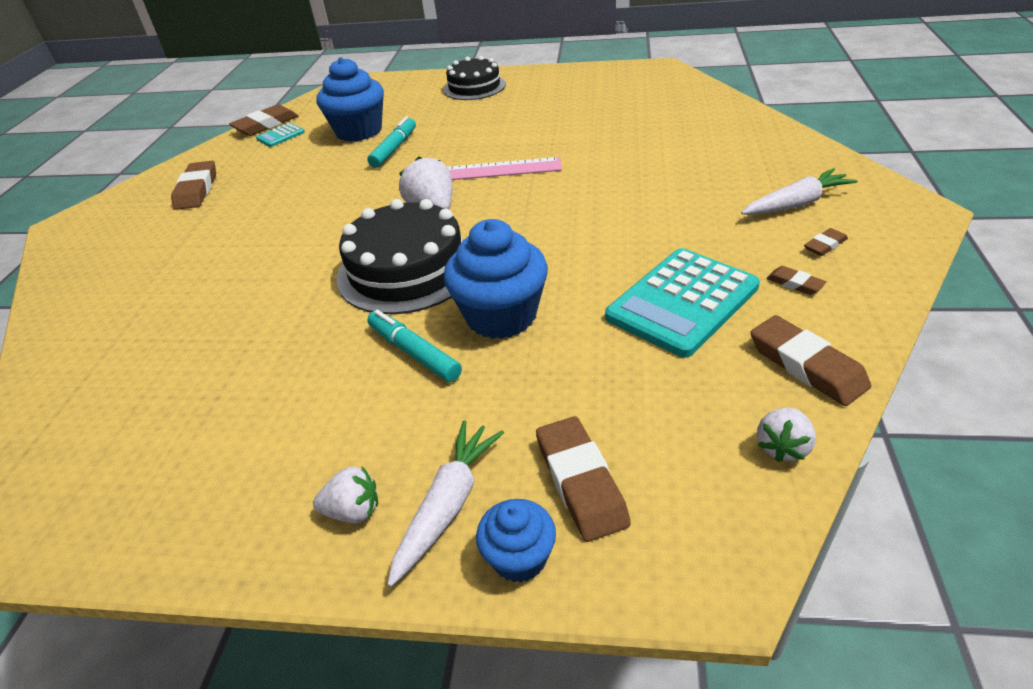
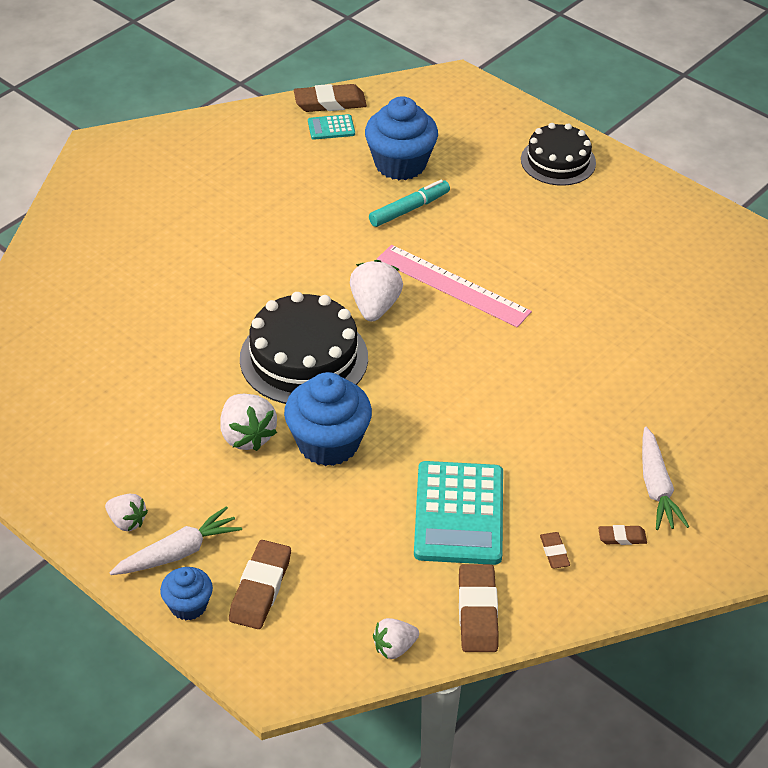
camera: 30 degrees right, 5 degrees up
brown eraser [171,161,216,210] -> none
turquoise marker [367,310,462,382] -> white strawberry [220,394,277,451]
turquoise calculator [605,248,760,358] -> turquoise calculator turned 75 degrees counterclockwise [414,461,503,565]
white carrot [741,168,858,215] -> white carrot turned 75 degrees clockwise [642,427,689,530]

